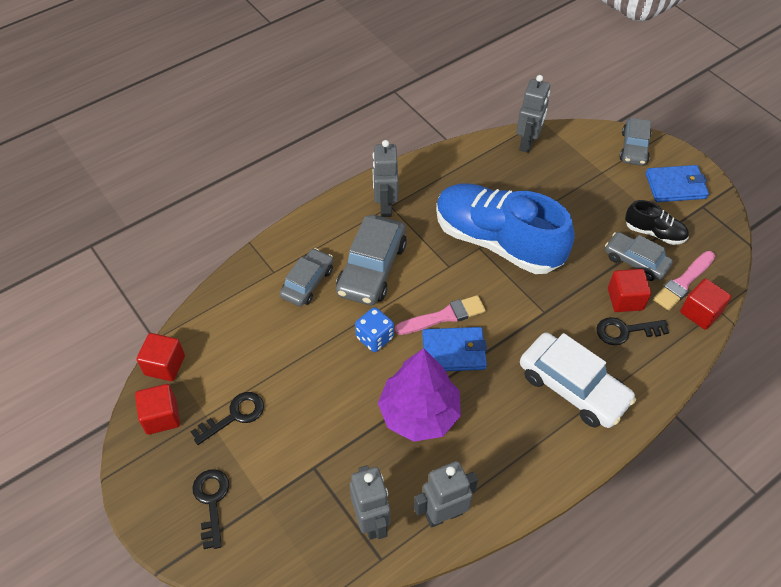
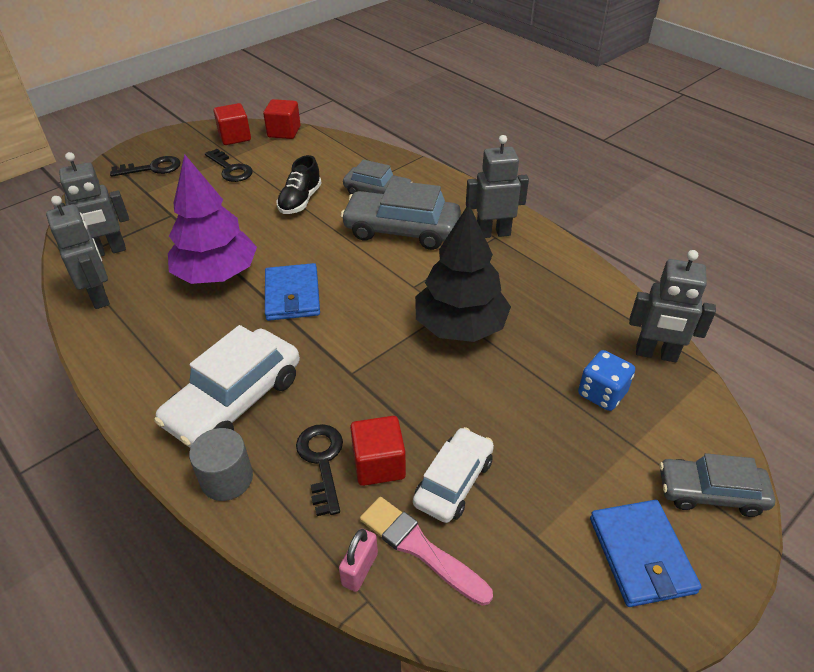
camera: 85 degrees right, 10 degrees down
blue dice [355,307,394,352] -> blue dice moved to [578,350,635,411]
pink brush [395,295,486,335] -> none
blue shoe [436,183,575,274] -> black tree [415,204,511,342]
grey car [605,232,673,281] -> white car [413,427,494,523]
black shoe [625,200,689,245] -> black shoe moved to [277,155,322,214]
red cube [680,279,731,330] -> pink padlock [339,529,378,592]
none -> grey cylinder [189,428,253,501]

